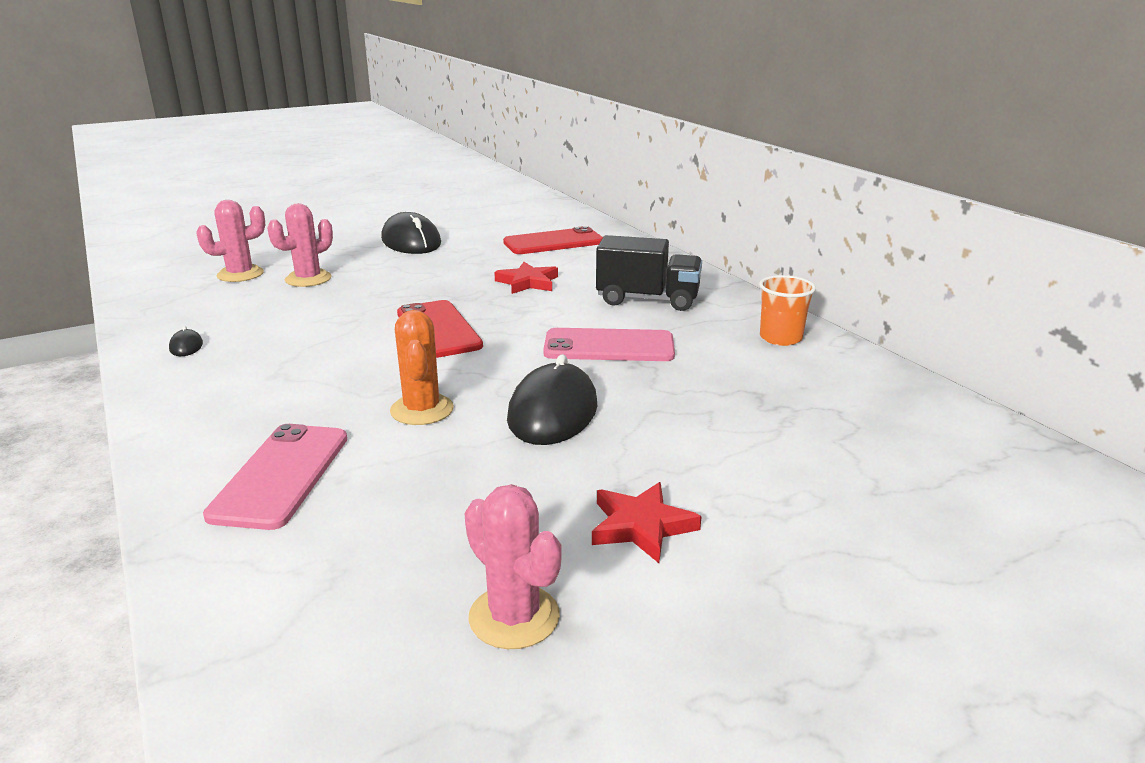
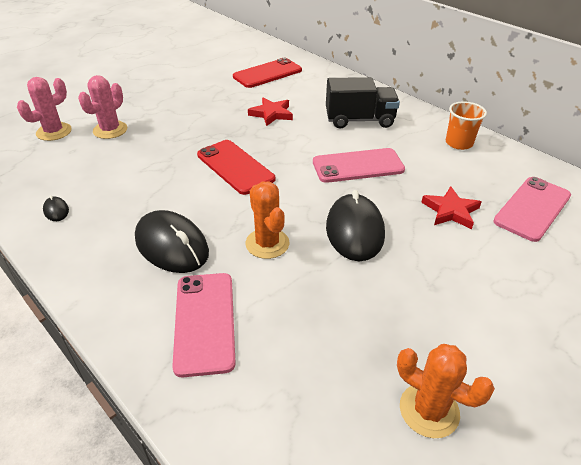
camera: 15 degrees left, 15 degrees up
black mouse [381,212,441,254] -> black mouse moved to [135,210,209,273]
pink cactus [464,484,562,649] -> orange cactus [397,344,495,438]
red star [592,482,702,563] -> red star moved to [421,186,481,229]
none -> pink phone [493,177,571,242]

